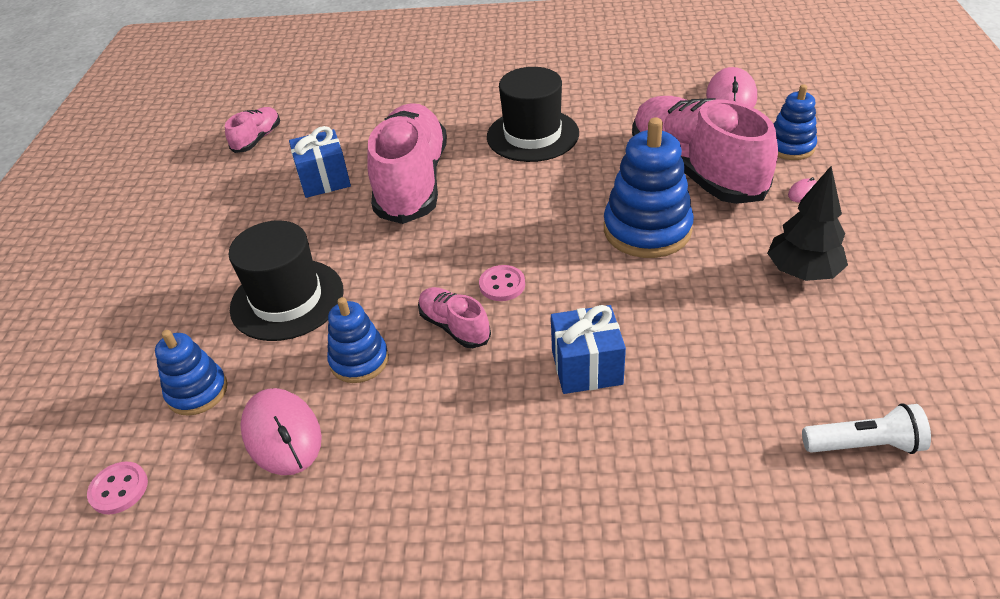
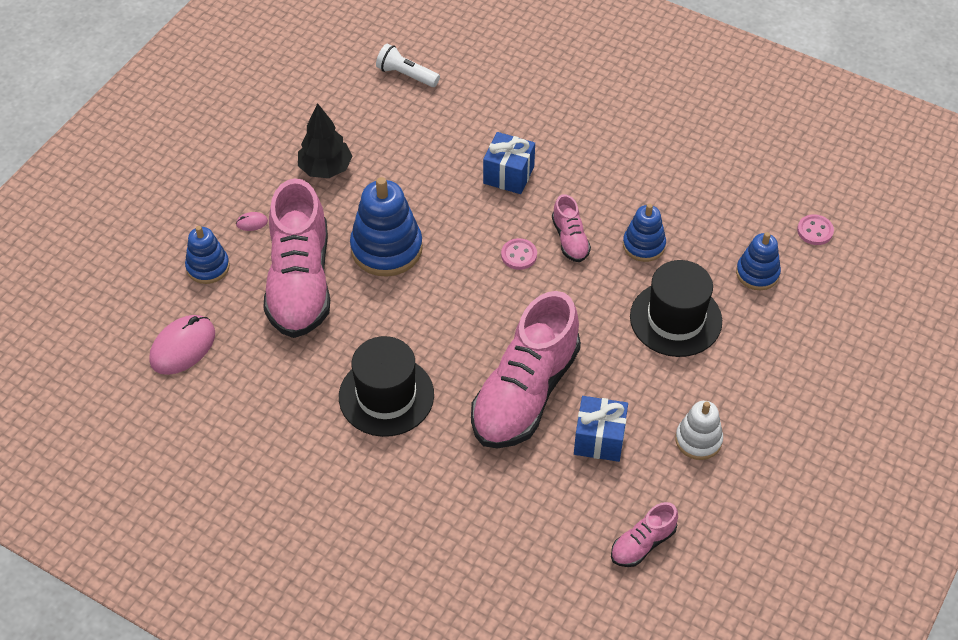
camera: 155 degrees left, 10 degrees up
pink mouse [240,388,322,475] -> none
none -> white stacking toy [675,401,723,460]

